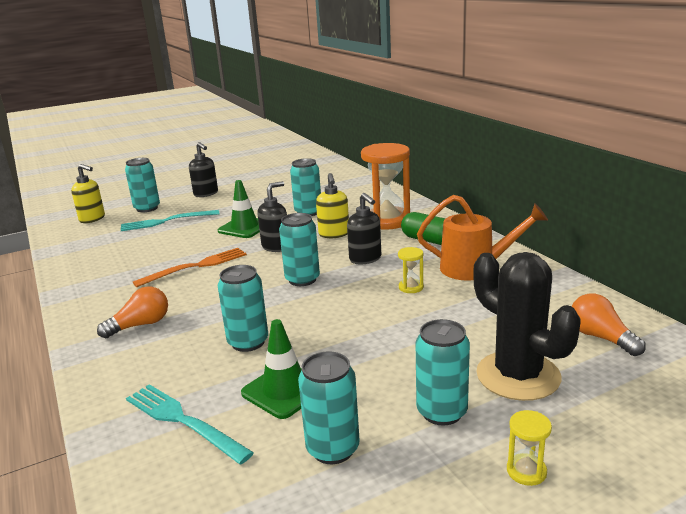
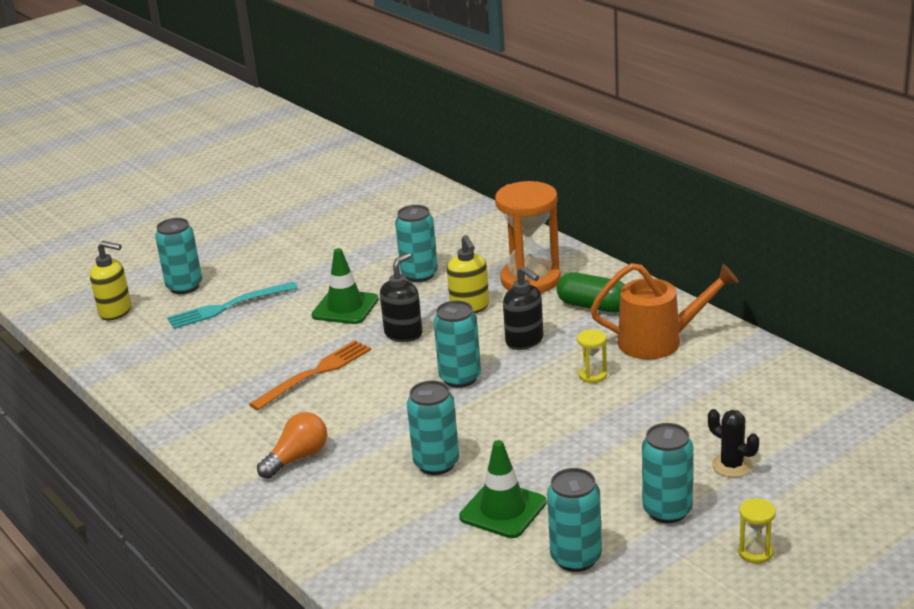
camera: 10 degrees left, 5 degrees up
turquoise fork [126,384,254,464] -> none
black soap dispenser [189,142,218,197] -> none
black cactus [473,252,580,401] -> black cactus [708,409,759,477], size x0.48
orange light bulb [572,294,646,356] -> none

